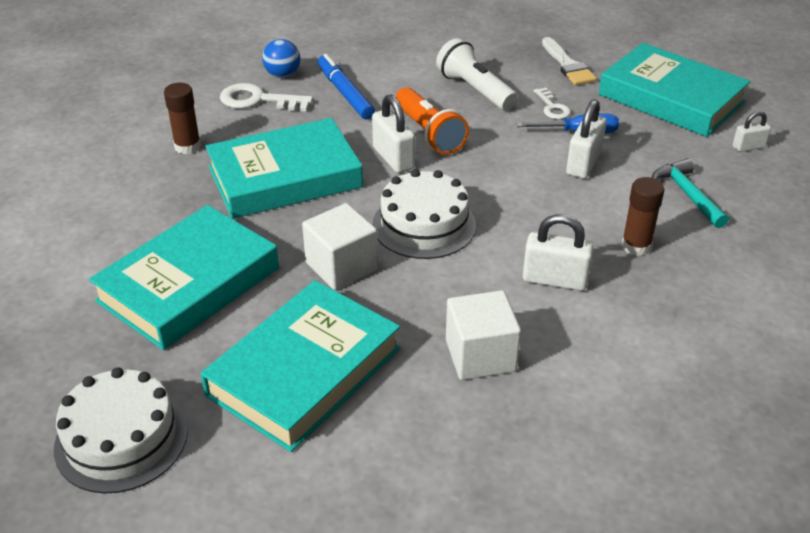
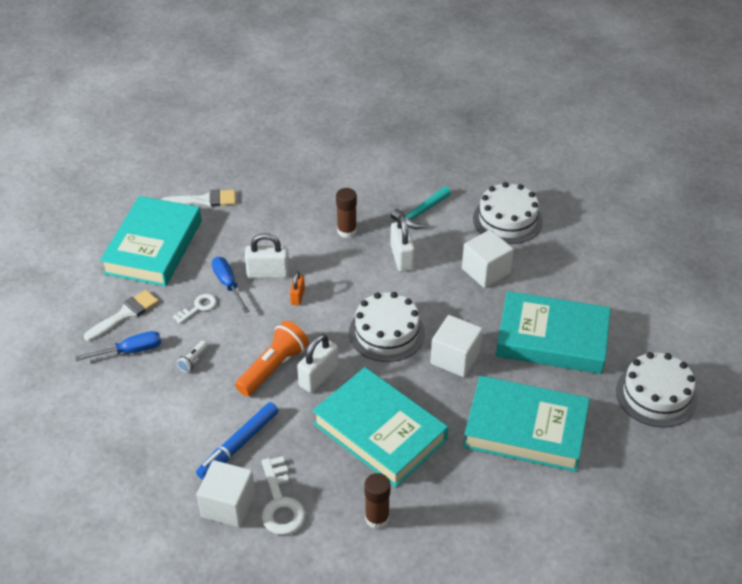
camera: 115 degrees left, 5 degrees up
blue ball [262,39,300,78] -> white cube [197,460,255,528]
white flashlight [436,38,518,111] -> white flashlight [177,341,207,372], size x0.45
turquoise hammer [652,158,729,228] -> turquoise hammer moved to [391,186,451,229]
white padlock [733,111,771,152] -> white brush [161,189,236,207]
none -> blue screwdriver [75,331,161,361]
none -> orange padlock [290,271,305,306]
none -> white cake [473,182,543,244]

